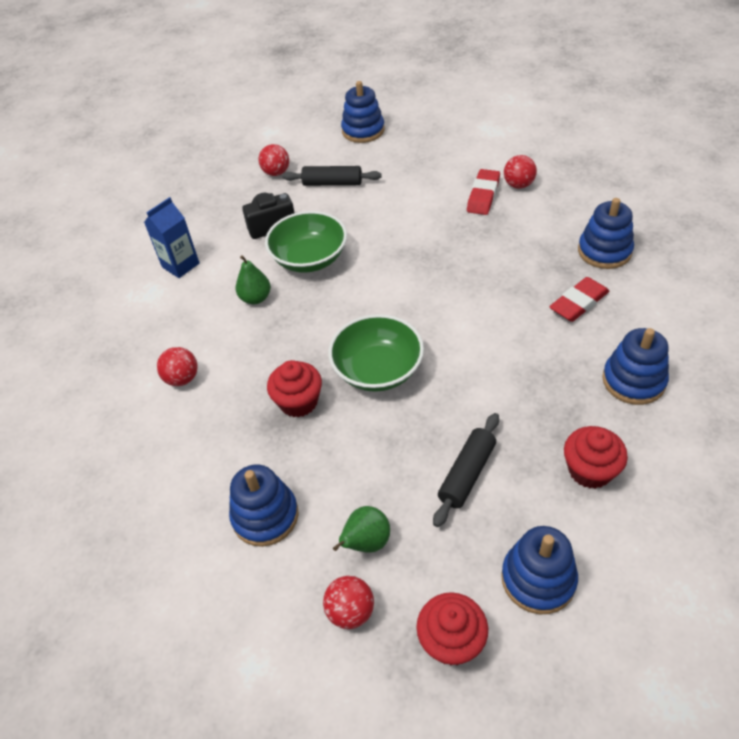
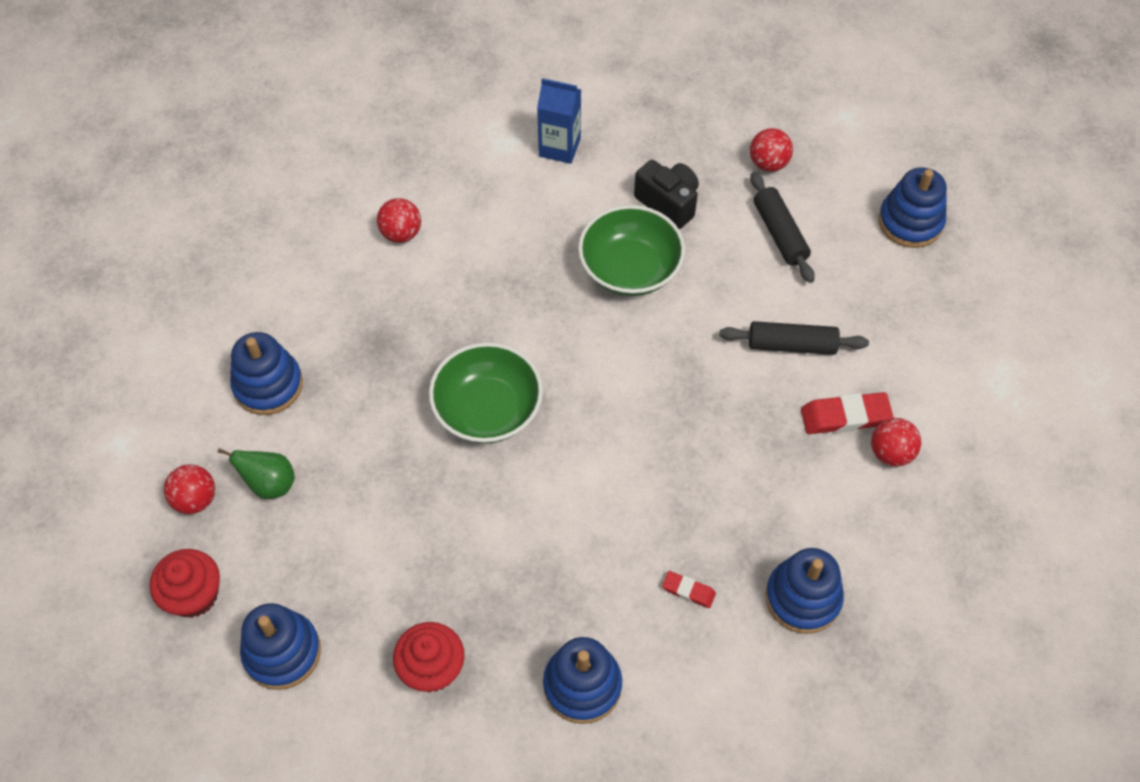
camera: 60 degrees right, 10 degrees up
green pear [236,255,271,304] -> none
red cupcake [267,360,322,418] -> none
black rolling pin [433,413,499,527] -> black rolling pin moved to [719,321,869,355]
red eraser [549,277,609,322] -> red eraser [662,571,716,608], size x0.56

